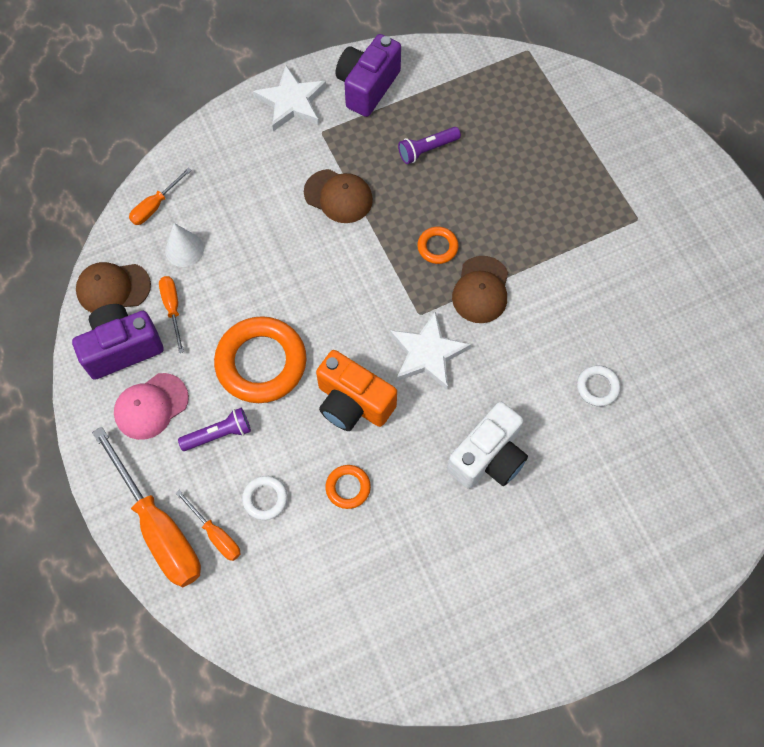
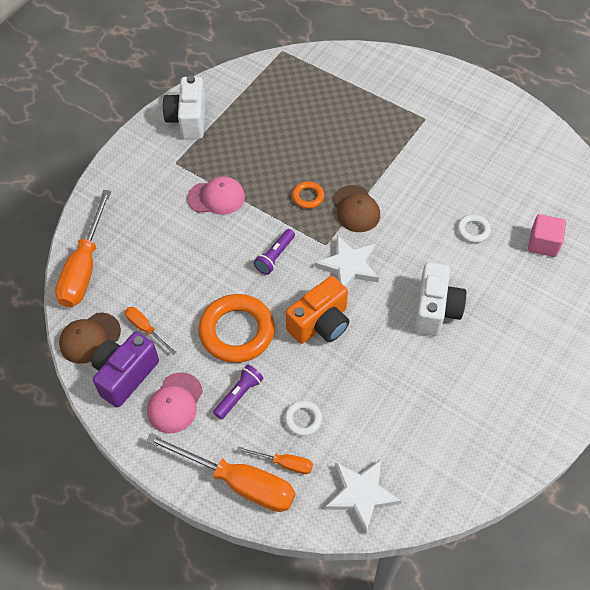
camera: 30 degrees left, 10 degrees down
orange screwdriver [129,168,192,225] -> orange screwdriver [55,190,111,307], size x2.04
white cone [165,223,204,267] -> none
white star [253,65,327,131] -> white star moved to [325,459,402,533]
brown cap [304,169,373,223] -> pink cap [187,176,245,215]
orange camera [316,350,397,431] -> orange camera turned 45 degrees counterclockwise [286,276,349,344]
orange ring [325,465,371,509] -> none
purple camera [336,34,401,117] -> white camera [163,76,205,139]
purple flashlight [398,127,461,164] -> purple flashlight moved to [254,229,295,275]
none -> pink cube [528,214,566,257]

